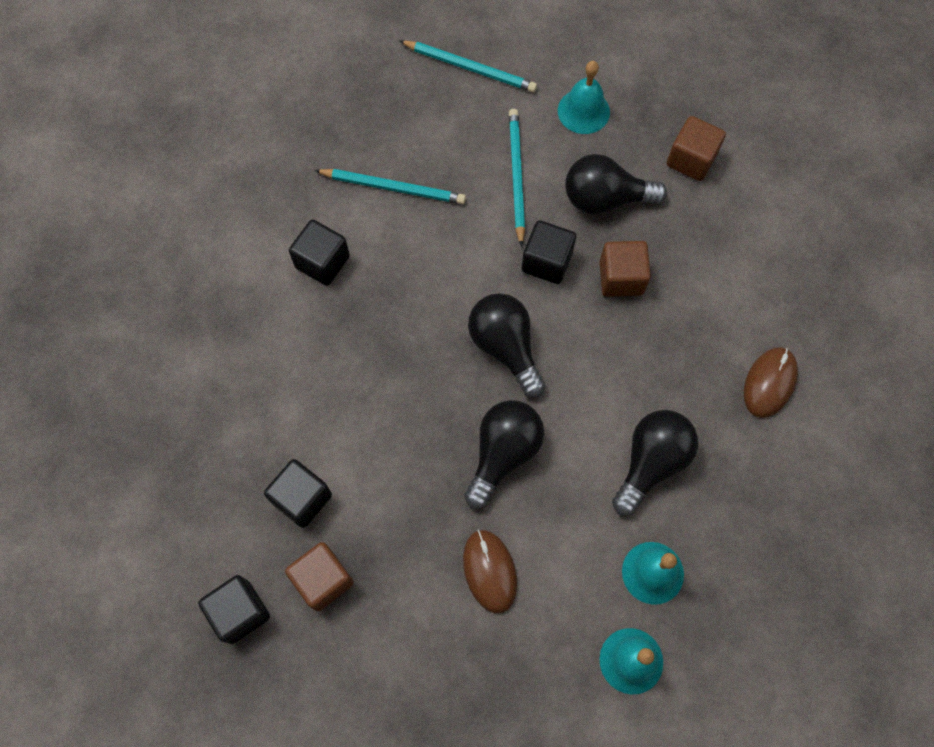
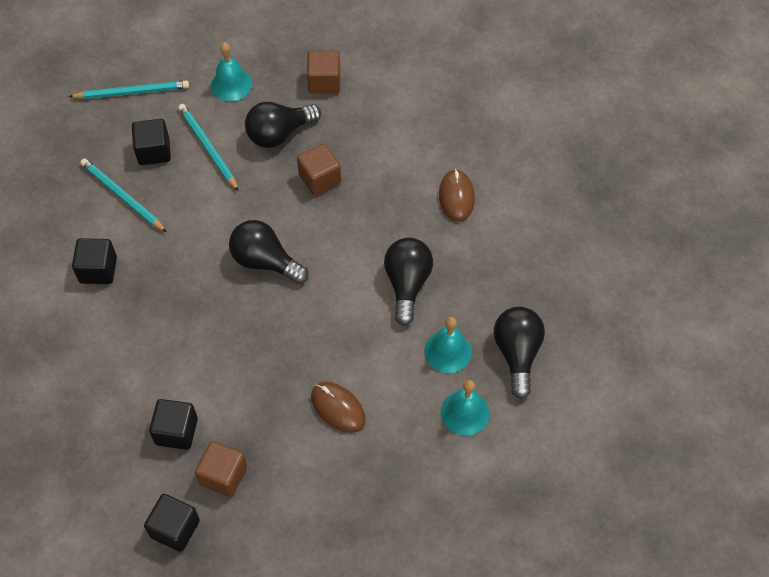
camera: 30 degrees left, 10 degrees down
turquoise pencil [314,169,466,204] -> turquoise pencil turned 120 degrees counterclockwise [80,158,167,232]
black light bulb [464,400,544,509] -> black light bulb moved to [494,307,545,399]
black cube [522,220,576,284] -> black cube moved to [132,119,171,165]

